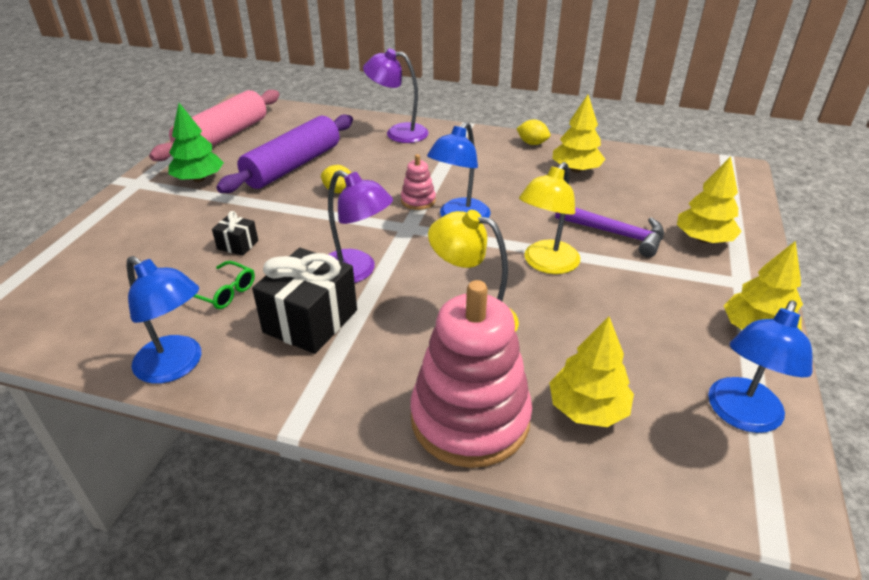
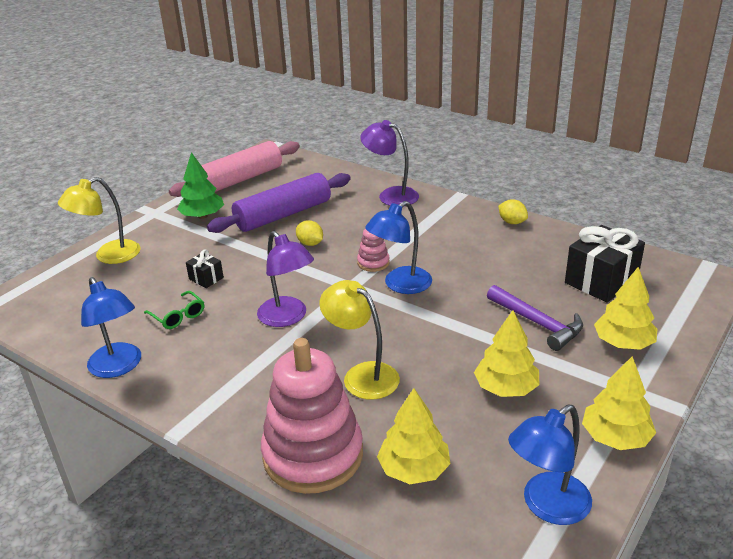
camera: 20 degrees right, 5 degrees down
black gift [252,248,357,354] -> black gift moved to [565,225,645,303]
yellow lamp [519,162,580,274] -> yellow lamp moved to [58,177,141,264]
yellow tree [552,95,605,173] -> yellow tree moved to [474,310,539,397]

